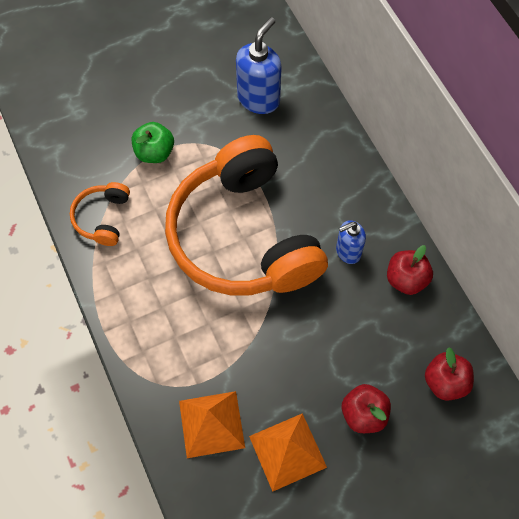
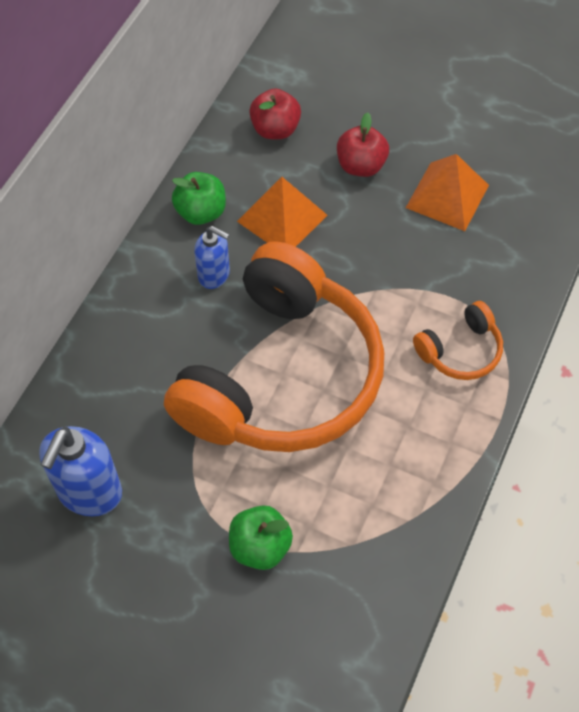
camera: 130 degrees left, 5 degrees down
orange headphones [70,182,130,246] -> orange headphones moved to [413,301,503,380]
orange pyramid [179,391,245,458] -> orange pyramid moved to [237,177,328,247]
blue soap dispenser [236,17,282,114] -> blue soap dispenser turned 60 degrees counterclockwise [39,426,122,516]
red apple [387,245,433,295] -> green apple [172,172,226,225]

